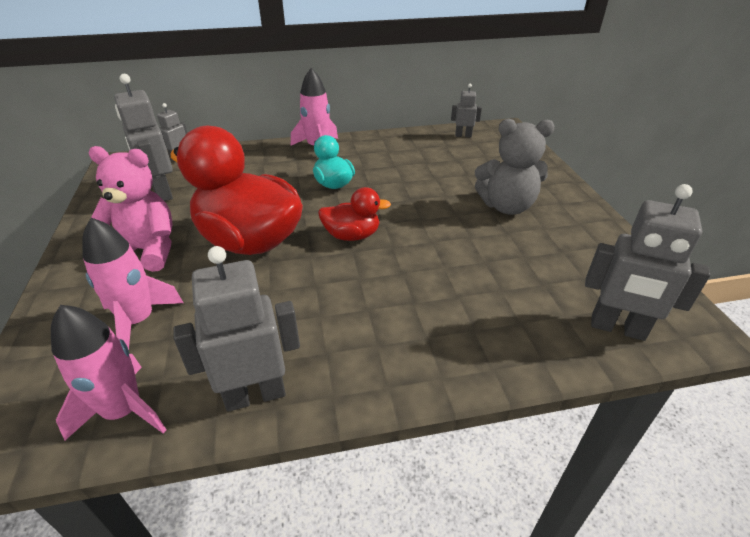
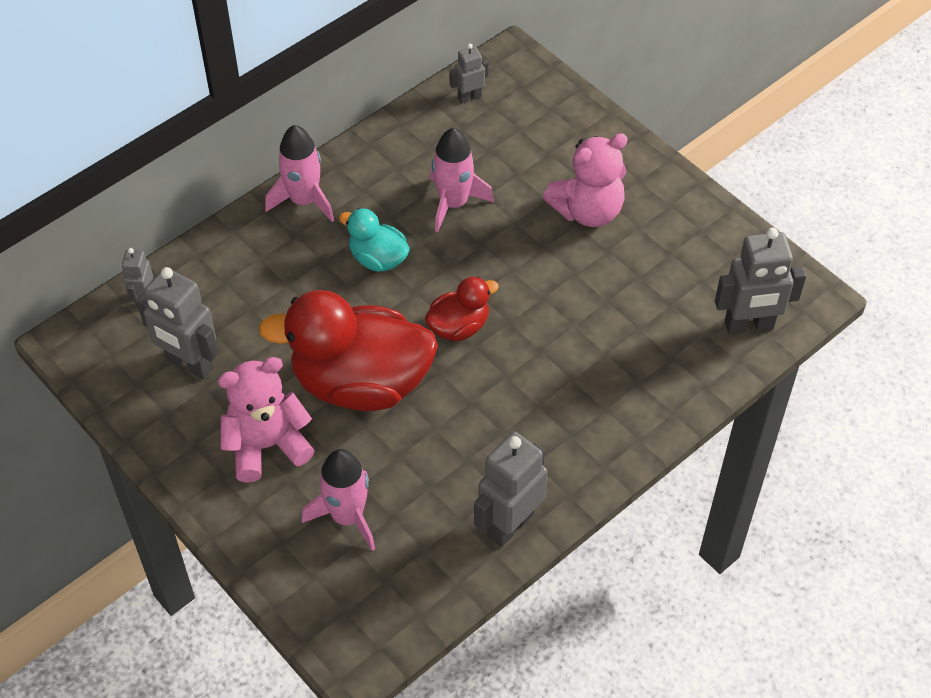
camera: 30 degrees left, 15 degrees up
pink rocket [51,305,166,441] -> pink rocket moved to [430,128,494,232]
grey teddy bear [475,119,555,215] -> pink teddy bear [543,133,628,227]

